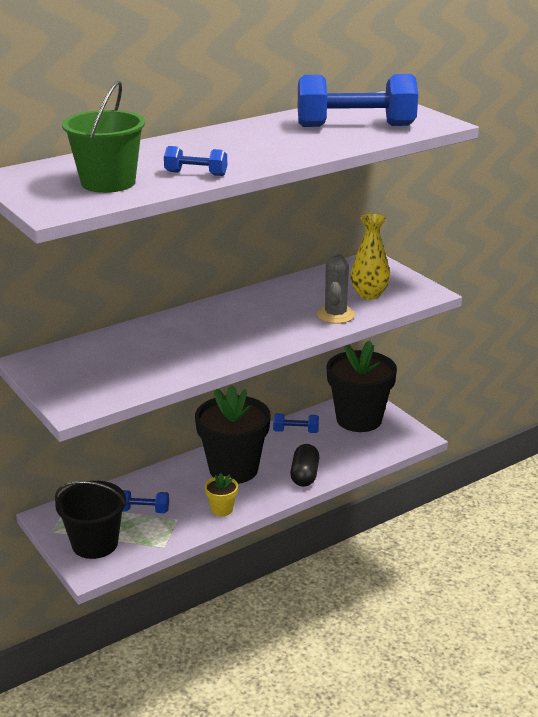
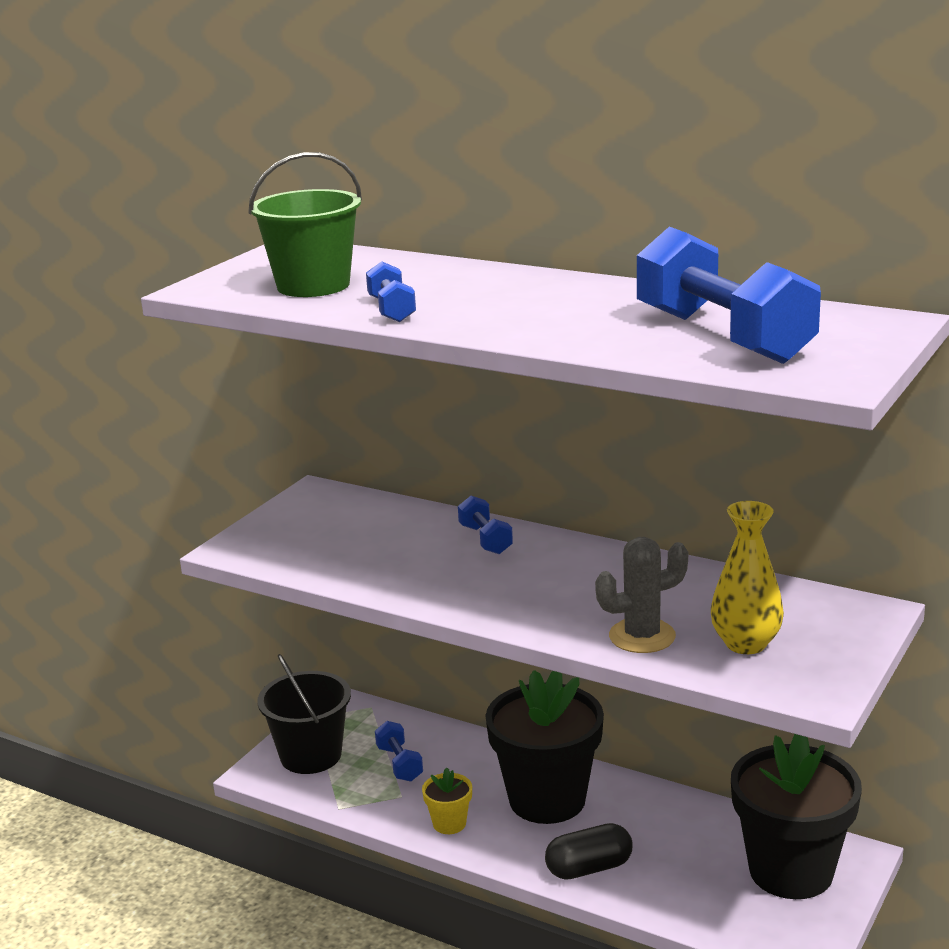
camera: 65 degrees right, 5 degrees down
blue dumbbell [273,413,319,433] -> blue dumbbell moved to [458,496,513,554]

